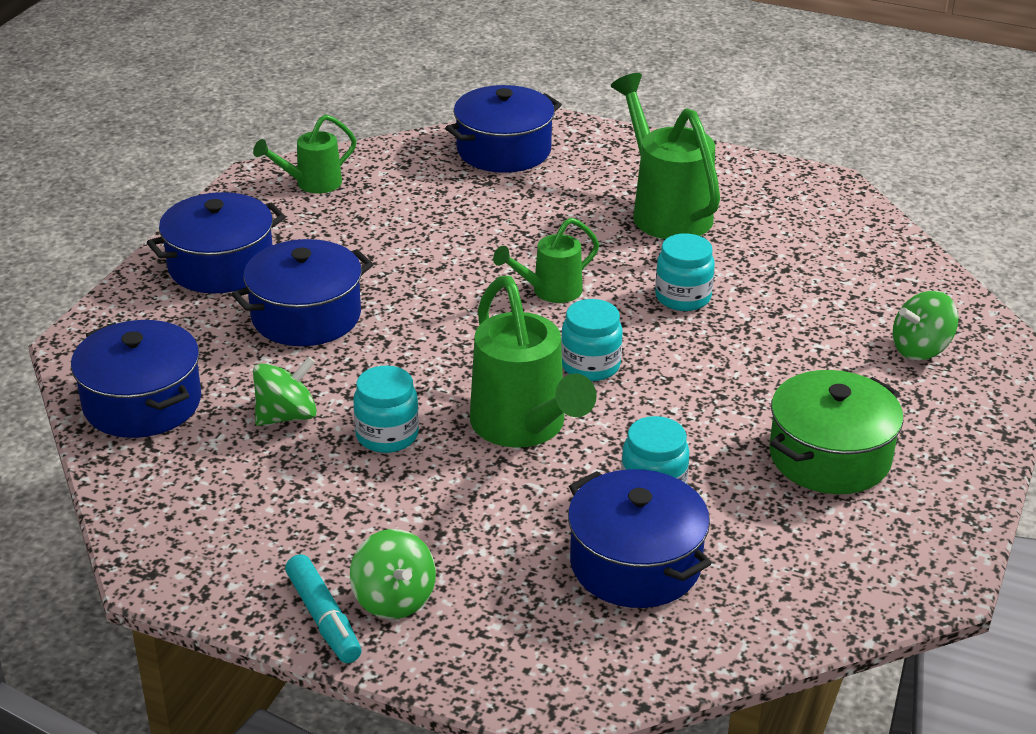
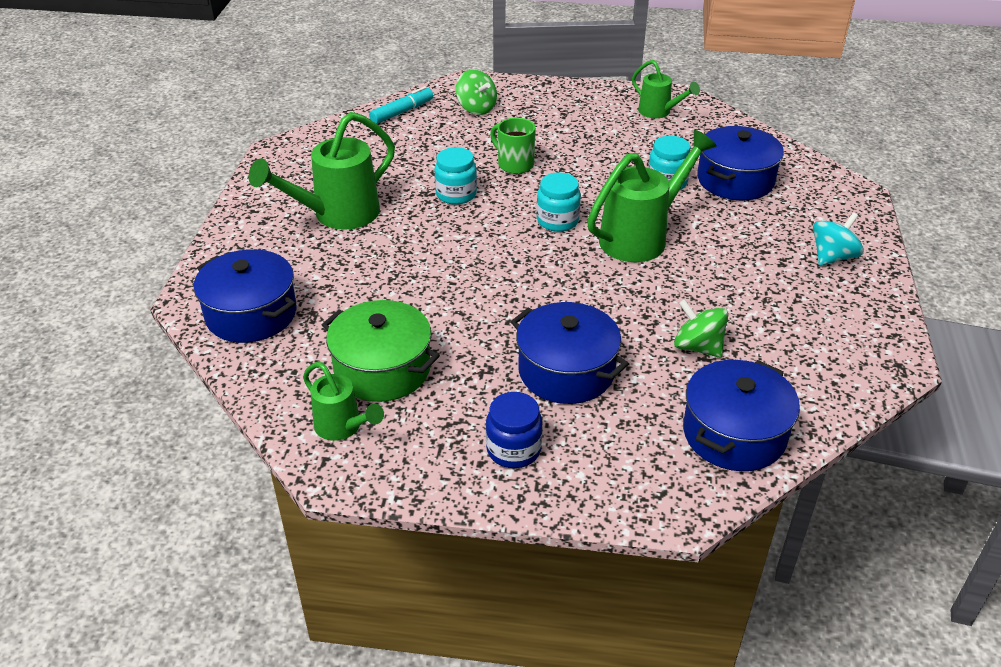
camera: 105 degrees left, 5 degrees up
blue pot [147,192,285,293] -> blue jar [486,392,543,468]
turquoise marker [285,554,361,663] -> turquoise marker moved to [369,86,433,124]
green spinning top [350,529,436,619] -> turquoise spinning top [813,212,864,266]
turquoise jar [353,366,419,453] -> none
green watering can [493,218,599,303] -> green watering can moved to [632,60,700,118]
green pot [769,370,903,494] -> green pot moved to [322,300,440,402]
none -> green mug [490,118,536,174]

